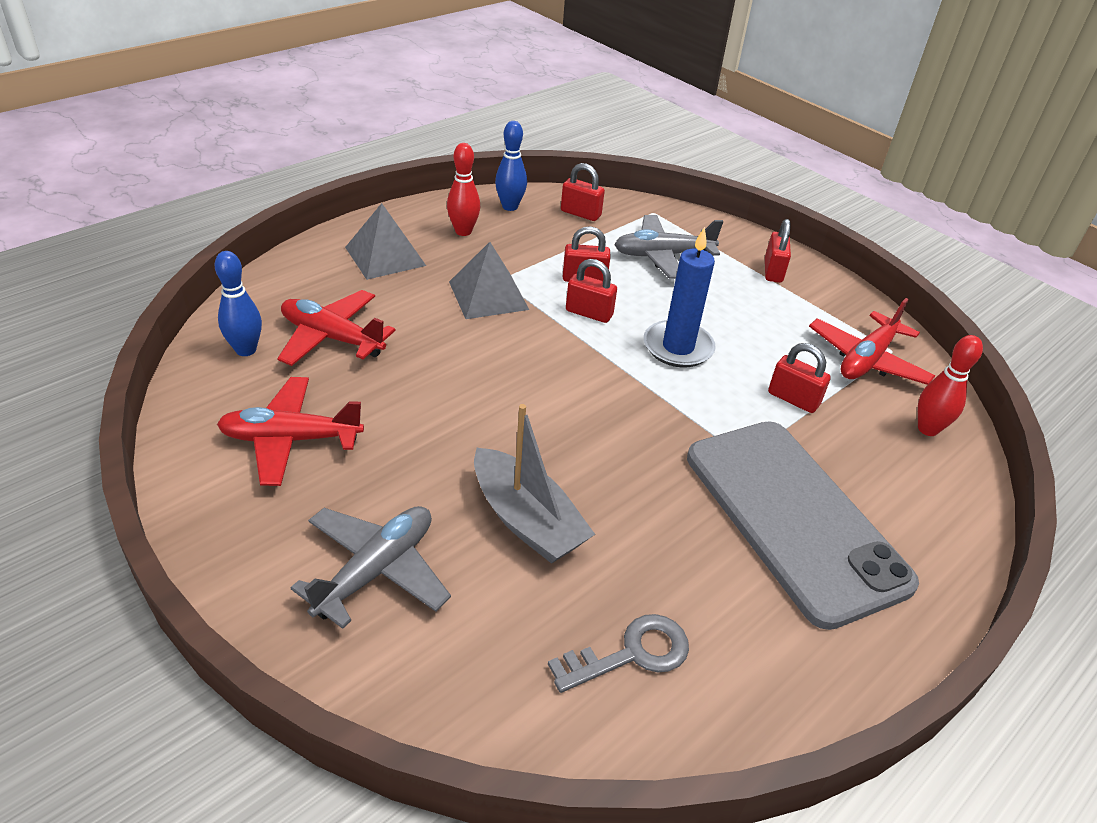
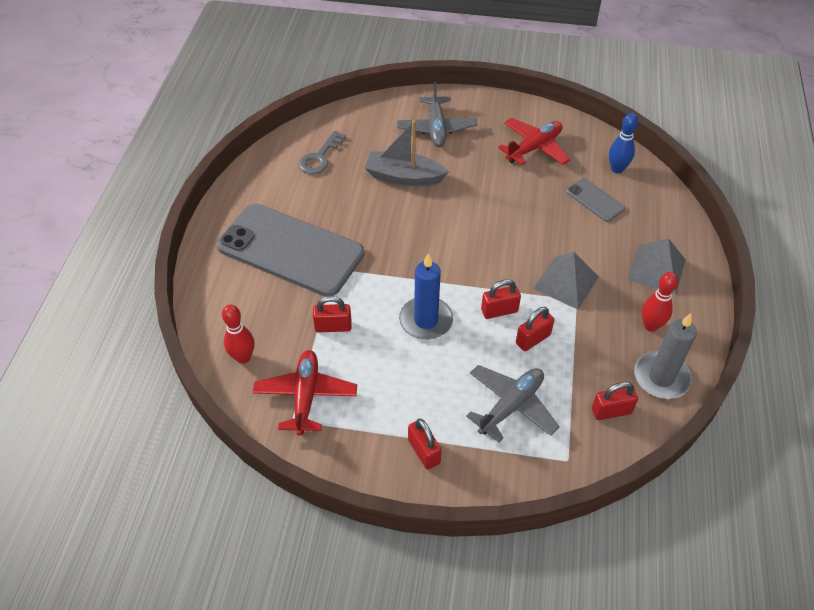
camera: 145 degrees right, 10 degrees up
red plane [277,290,396,366] -> grey phone [566,178,625,222]
blue bowling pin [495,121,527,211] -> grey candle [634,313,697,399]

